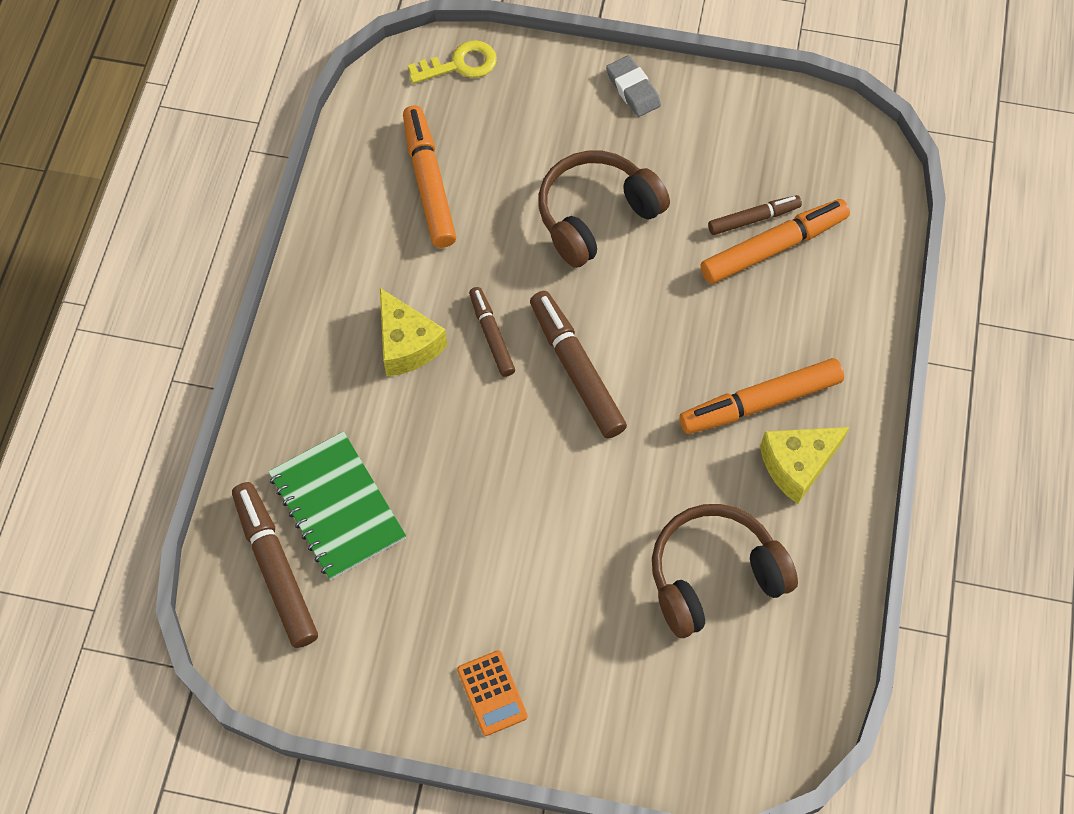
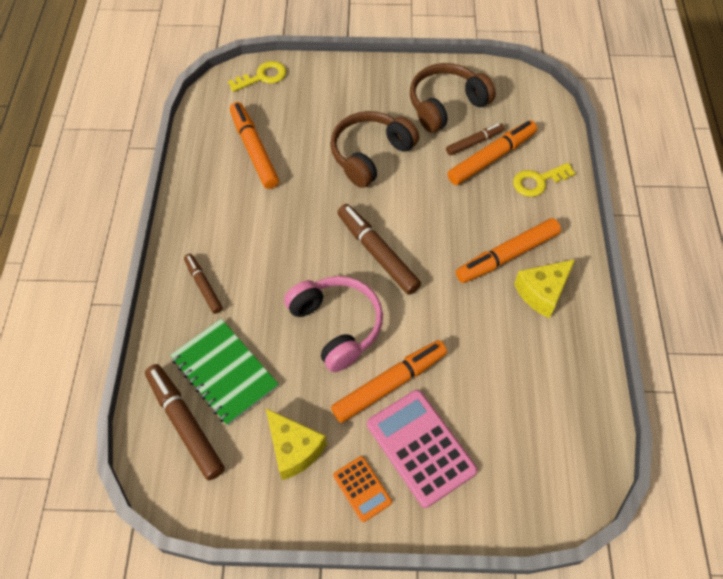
camera: 10 degrees left, 5 degrees down
yellow cheese [380,288,447,376] -> yellow cheese moved to [266,409,327,480]
brown marker [469,287,515,377] -> brown marker moved to [184,254,223,314]
grey eraser [606,55,661,117] -> none
brown headphones [652,504,798,638] -> brown headphones moved to [410,63,496,133]
none -> pink headphones [284,276,383,372]
none -> orange marker [331,340,447,423]
none -> pink calculator [367,390,477,508]
none -> yellow key [513,163,576,197]

